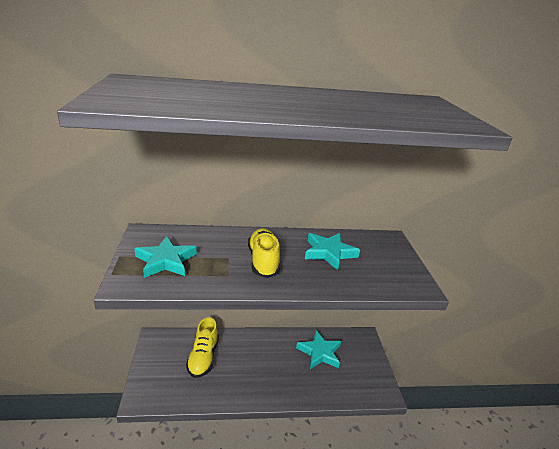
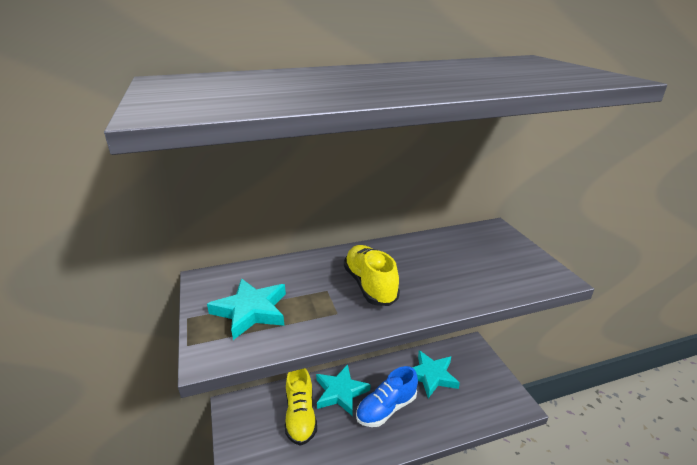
camera: 10 degrees left, 0 degrees up
turquoise star [305,233,360,270] -> turquoise star moved to [316,364,370,415]
none -> blue shoe [356,366,418,427]

